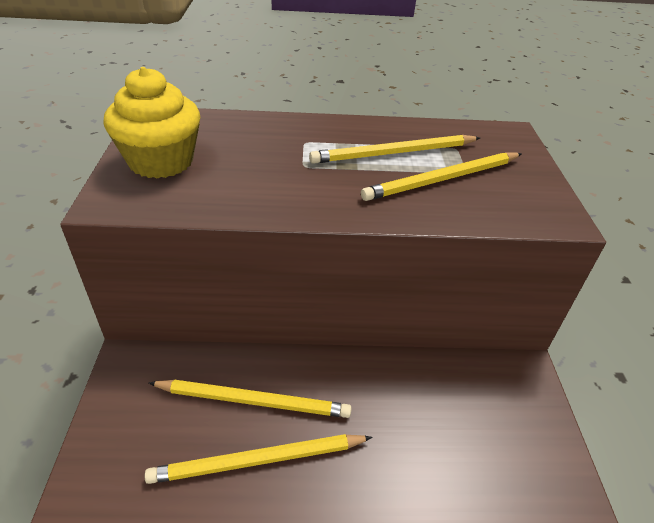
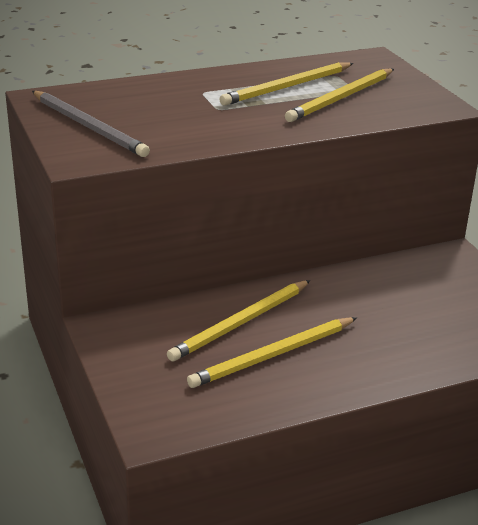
camera: 20 degrees left, 10 degrees down
yellow cupcake [104,67,200,178] -> grey pencil [32,91,150,157]
yellow pencil [149,379,352,418] -> yellow pencil turned 150 degrees clockwise [167,280,310,361]

